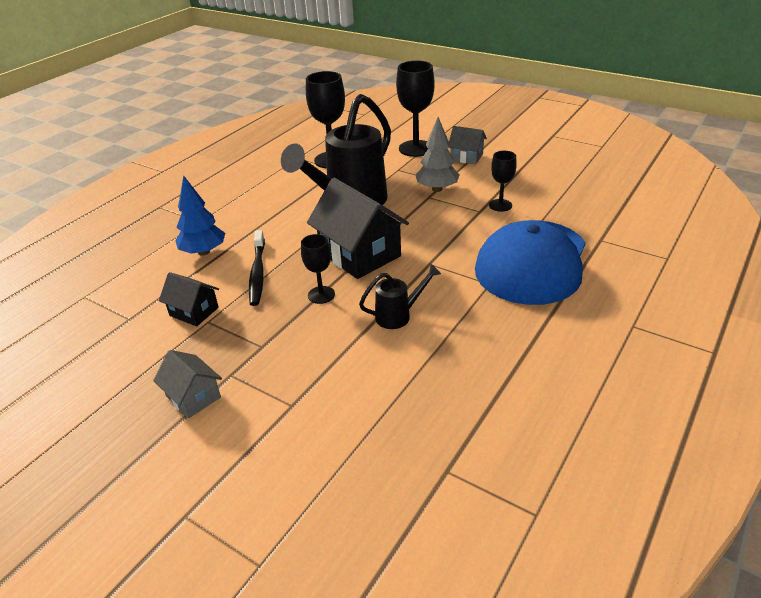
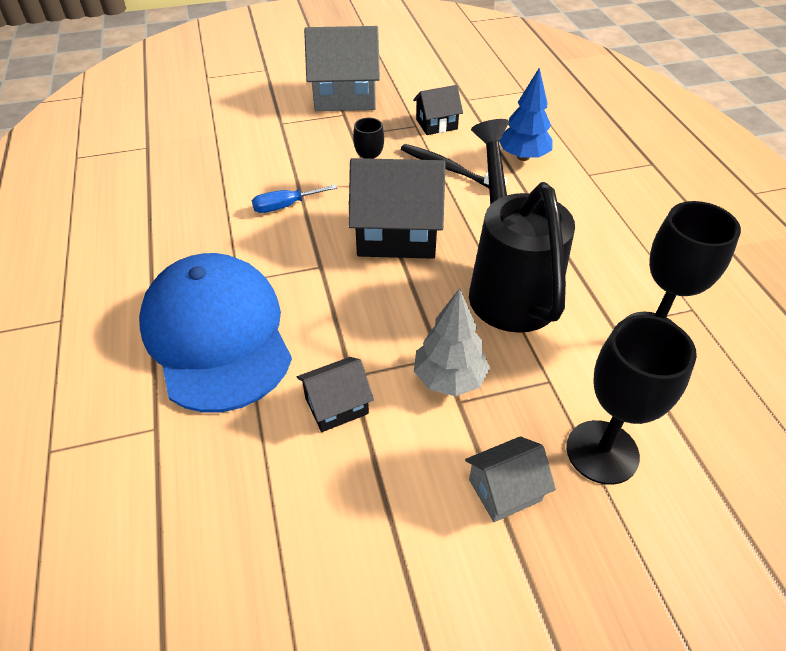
camera: 130 degrees right, 10 degrees up
grey house [153,350,222,418] -> grey house [304,26,380,111], size x1.88
black watering can [359,264,441,329] -> blue screwdriver [252,185,337,213]
black goblet [489,151,517,212] -> black house [297,357,374,432]

